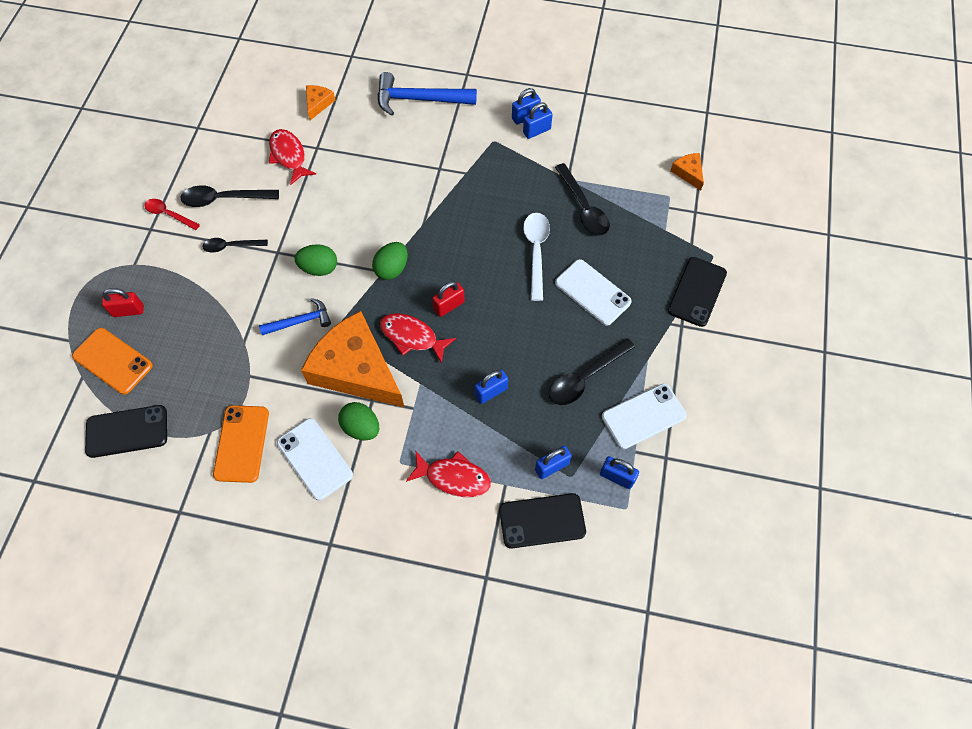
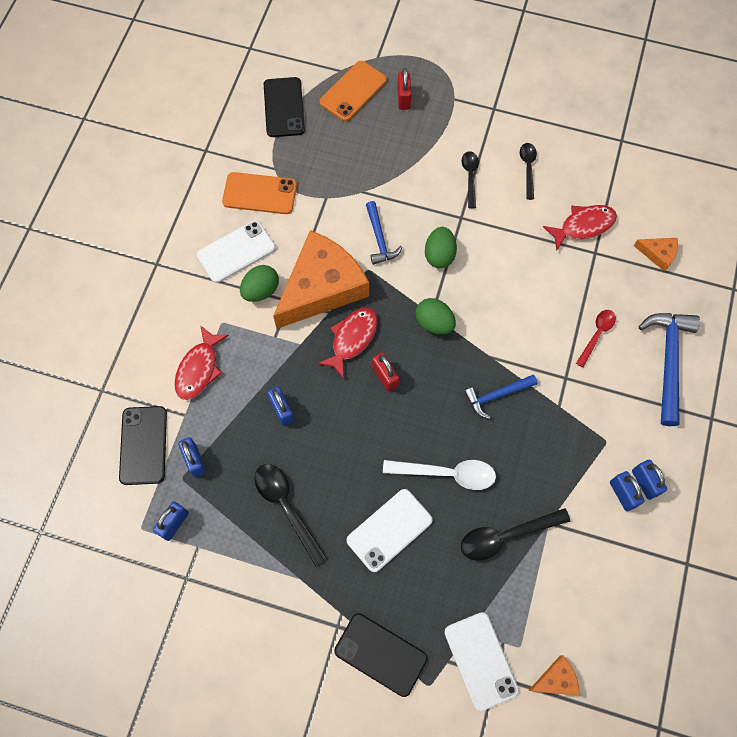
camera: 95 degrees right, 5 degrees up
red spoon [145,199,200,230] -> red spoon moved to [576,310,616,367]
black spoon [180,185,279,207] -> black spoon [520,143,537,200], size x0.64
white phone [602,384,687,449] -> white phone moved to [444,612,519,711]
none -> blue hammer [464,375,537,419]

